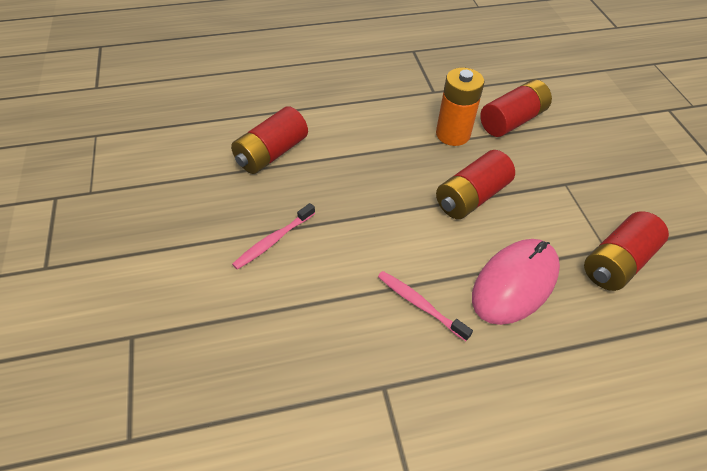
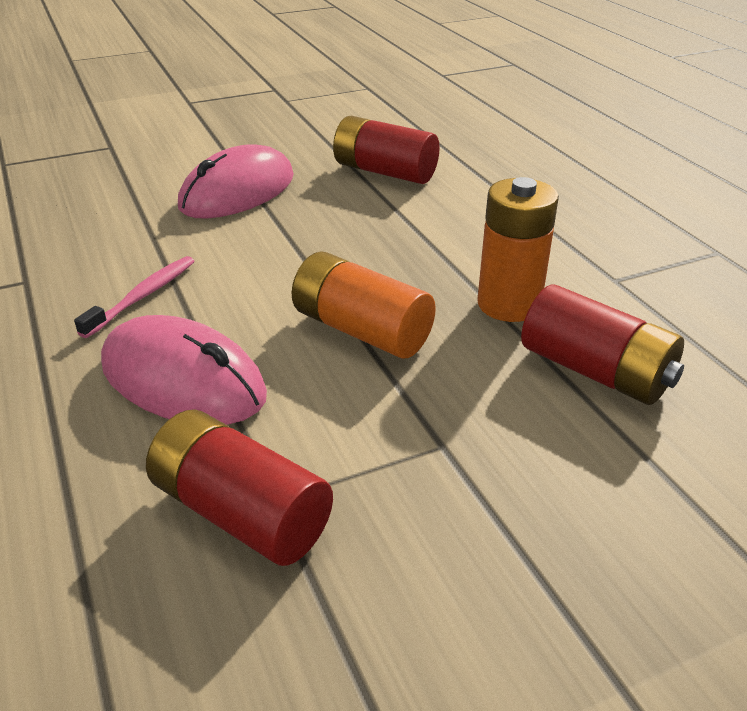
camera: 80 degrees right, 15 degrees down
pink toothbrush [232,203,315,270] -> pink mouse [178,144,294,218]
red battery [436,150,515,219] -> orange battery [292,251,436,358]

